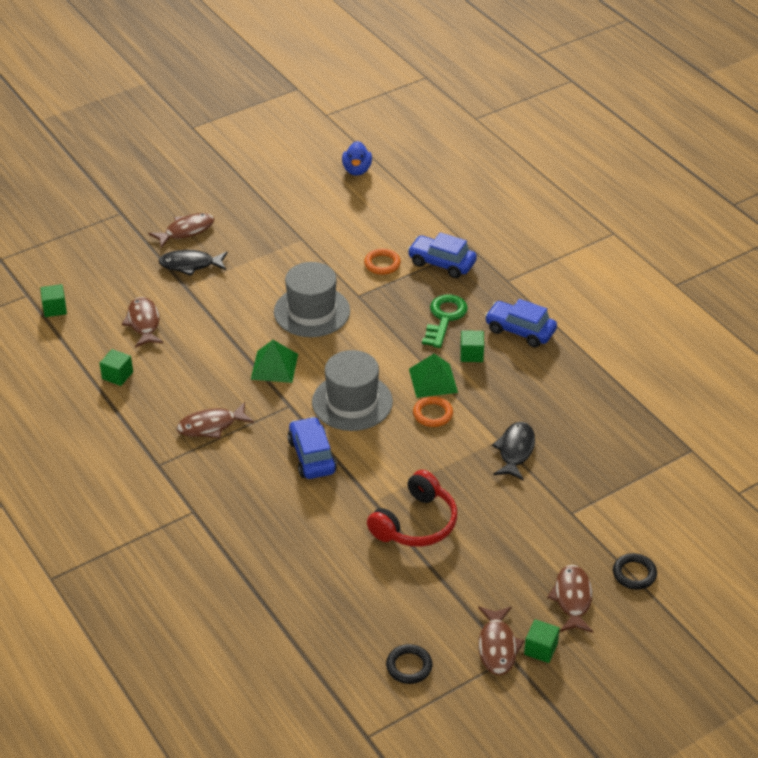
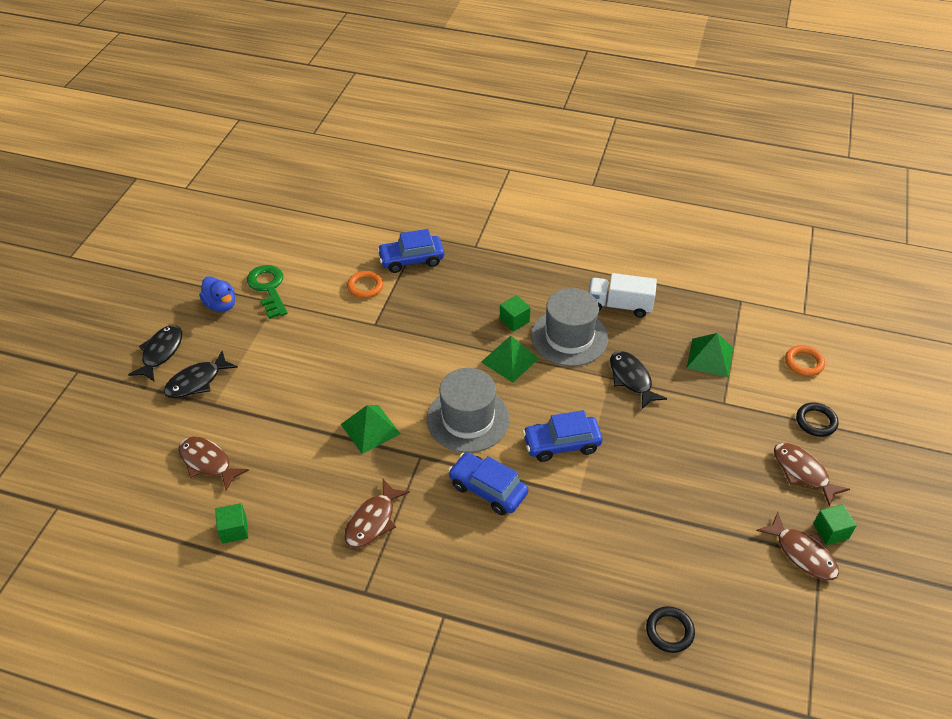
camera: 40 degrees left, 5 degrees up
green cube [40,284,67,317] -> none
brown fish [149,213,215,248] -> black fish [128,325,182,381]
grey hat [274,262,350,337] -> grey hat moved to [531,288,608,366]
blue duck [342,141,372,176] -> blue duck moved to [199,276,235,312]
red headphones [367,470,457,547] -> none
black ring [386,644,432,684] -> black ring moved to [646,606,695,653]
orange ring [413,396,453,427] -> orange ring moved to [785,345,825,376]
green key [422,294,468,348] -> green key moved to [247,265,288,319]
blue car [485,299,557,348] -> blue car moved to [522,410,602,462]
none -> white truck [589,273,657,318]
none -> green pyramid [687,333,733,377]

